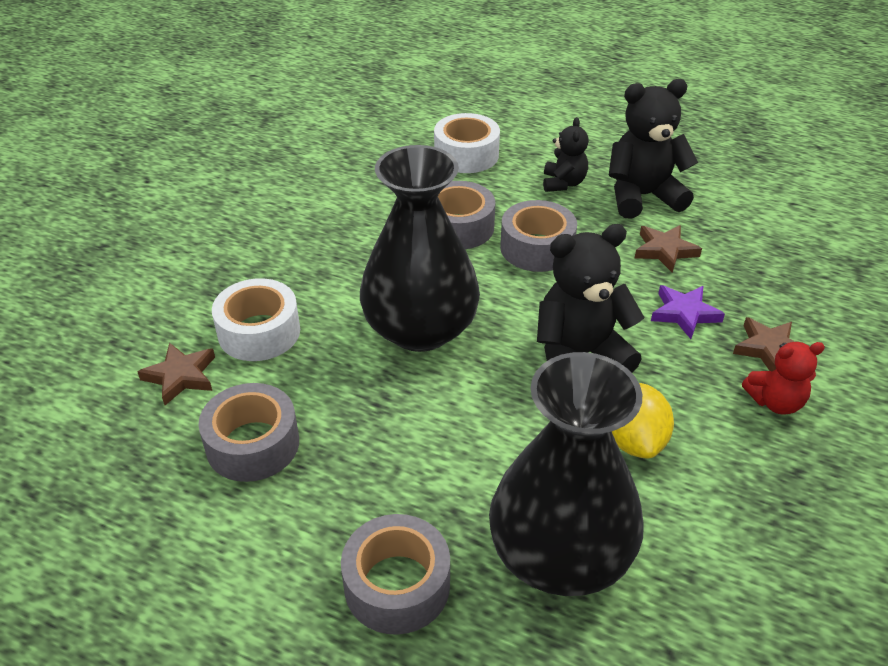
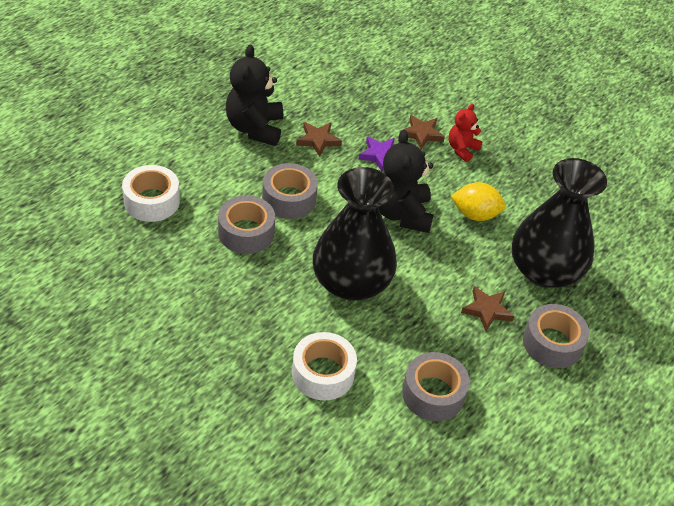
camera: 80 degrees left, 5 degrees up
brown star [137,343,215,405] -> brown star moved to [461,286,514,331]
black teddy bear [543,117,589,192] -> none
red teddy bear [742,342,825,414] -> red teddy bear turned 150 degrees counterclockwise [448,104,483,162]

